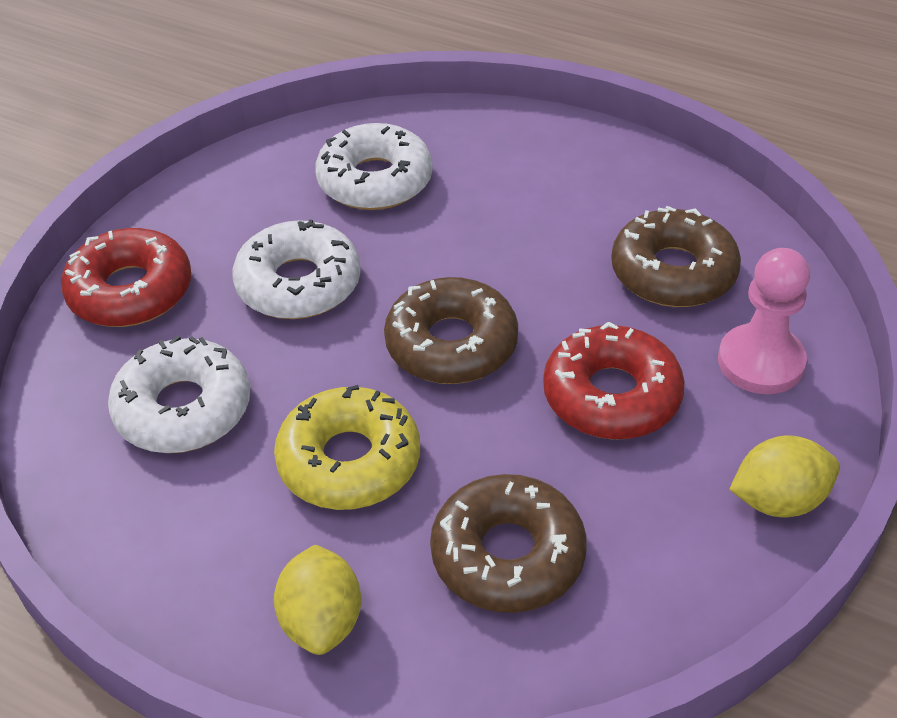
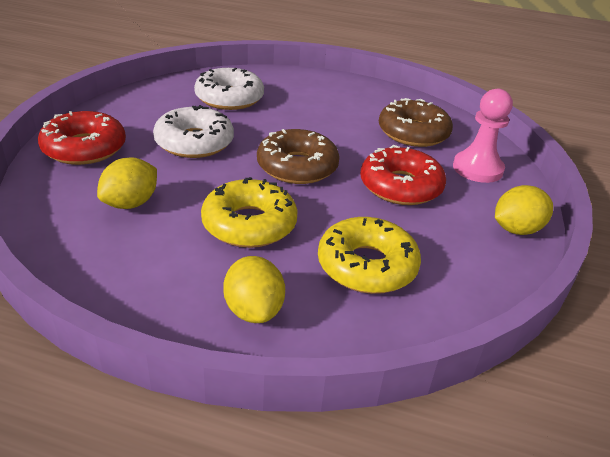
camera: 15 degrees left, 10 degrees down
white donut [108,335,250,453] -> yellow lemon [97,157,157,209]
brown donut [430,474,587,613] -> yellow donut [318,217,421,294]

